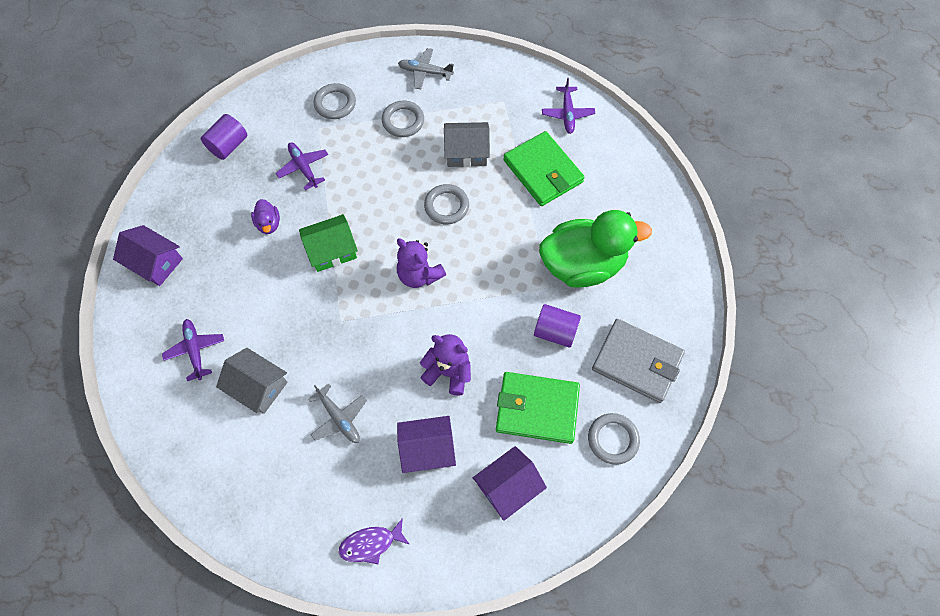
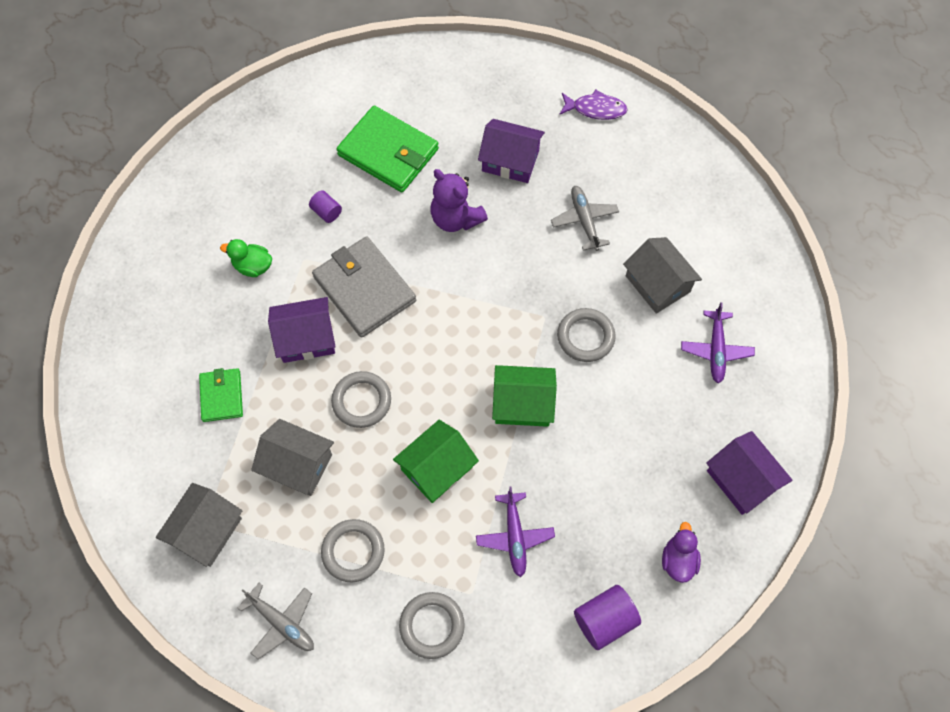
camera: 155 degrees left, 0 degrees up
purple duck [251,199,280,234] -> purple duck moved to [662,522,701,583]
purple teddy bear [397,238,446,288] -> none
purple house [473,446,547,521] -> purple house moved to [268,297,336,363]
green wallet [503,131,585,206] -> green wallet [199,368,243,422], size x0.56
purple cylinder [534,304,581,348] -> purple cylinder [309,190,342,223], size x0.58
green duck [539,210,652,288] -> green duck [220,239,272,277], size x0.41
purple plane [542,78,595,134] -> none
grey ring [588,413,640,465] -> grey ring moved to [557,308,616,362]
grey wallet [592,319,685,403] -> grey wallet moved to [312,236,416,338]
none -> grey house [156,483,242,567]
none -> green house [393,420,479,503]

